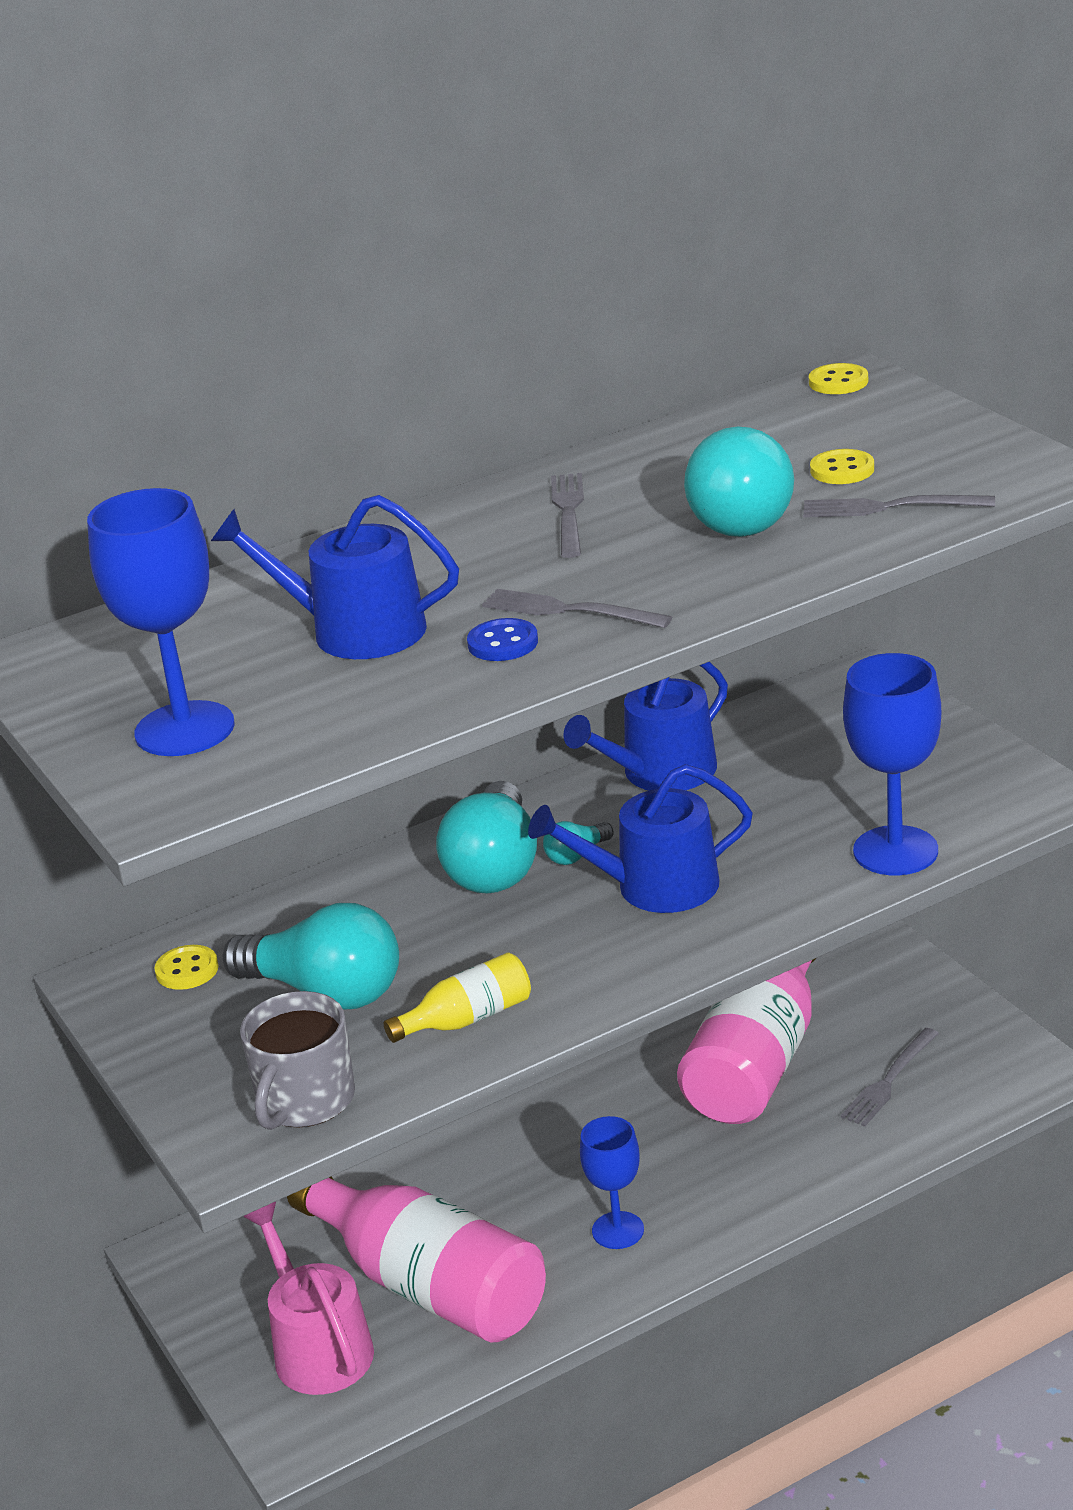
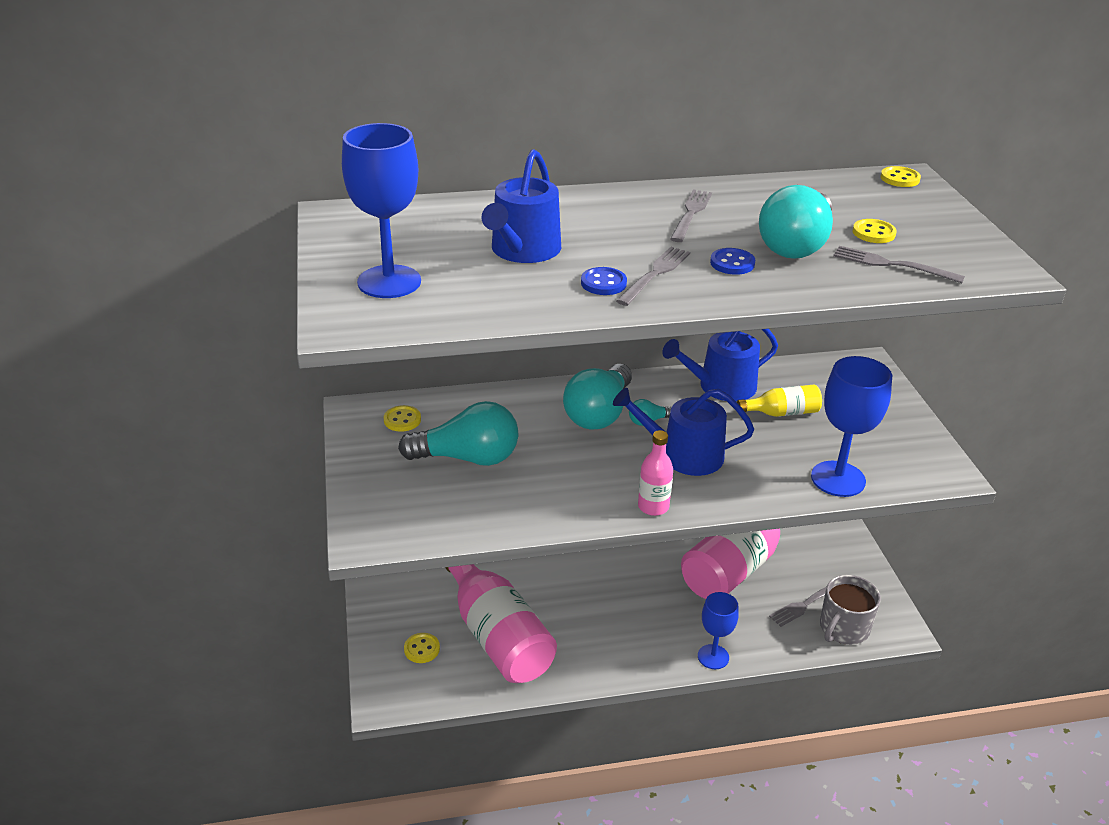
camera: 15 degrees right, 5 degrees up
blue watering can [211,495,459,659] -> blue watering can turned 105 degrees counterclockwise [481,149,561,263]
turquoise light bulb [223,903,399,1010] -> turquoise light bulb turned 45 degrees counterclockwise [398,401,518,466]
grey mug [240,991,355,1130] -> grey mug moved to [820,575,881,645]
pink watering can [244,1202,374,1395] -> yellow button [404,633,440,663]
yellow bottle [384,952,531,1043] -> yellow bottle moved to [737,384,822,417]
grey fork [482,589,672,628] -> grey fork turned 75 degrees clockwise [616,247,690,306]
blue goblet [580,1116,644,1249] -> blue goblet moved to [698,592,739,669]
none -> pink bottle [638,430,673,516]
none -> blue button [710,248,755,275]

